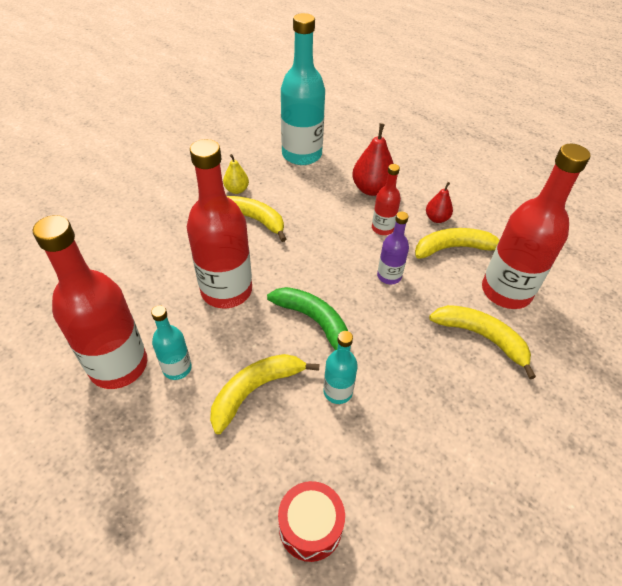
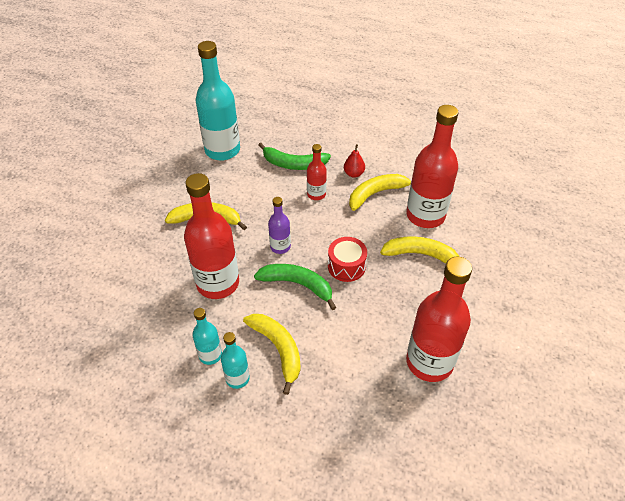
camera: 20 degrees left, 0 degrees up
red bottle [33,215,147,389] -> red bottle moved to [406,257,472,382]
yellow banana [210,354,320,434] -> yellow banana turned 120 degrees clockwise [243,314,301,395]
yellow pear [223,154,249,194] -> none
red drum [278,481,345,562] -> red drum moved to [328,237,367,282]
turquoise bottle [323,331,358,404] -> turquoise bottle moved to [221,332,250,389]
red pear [352,123,394,196] -> green banana [258,143,331,170]
purple bottle [377,212,409,284] -> purple bottle moved to [268,197,291,254]

